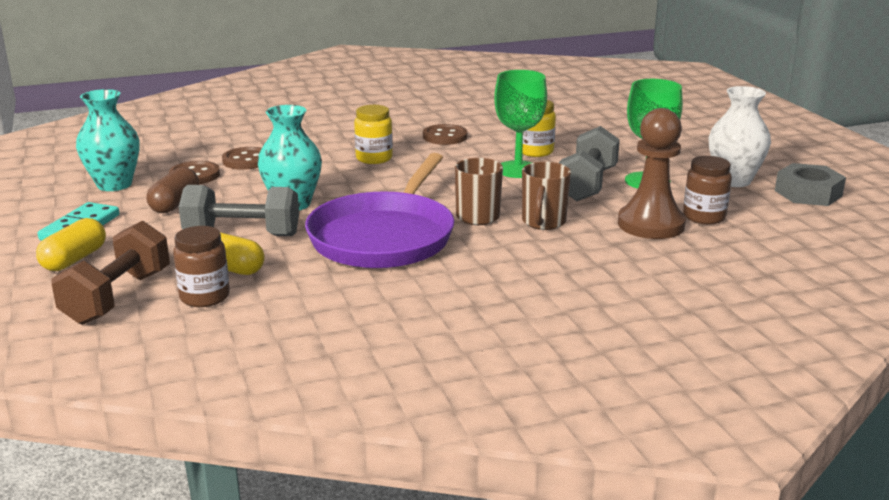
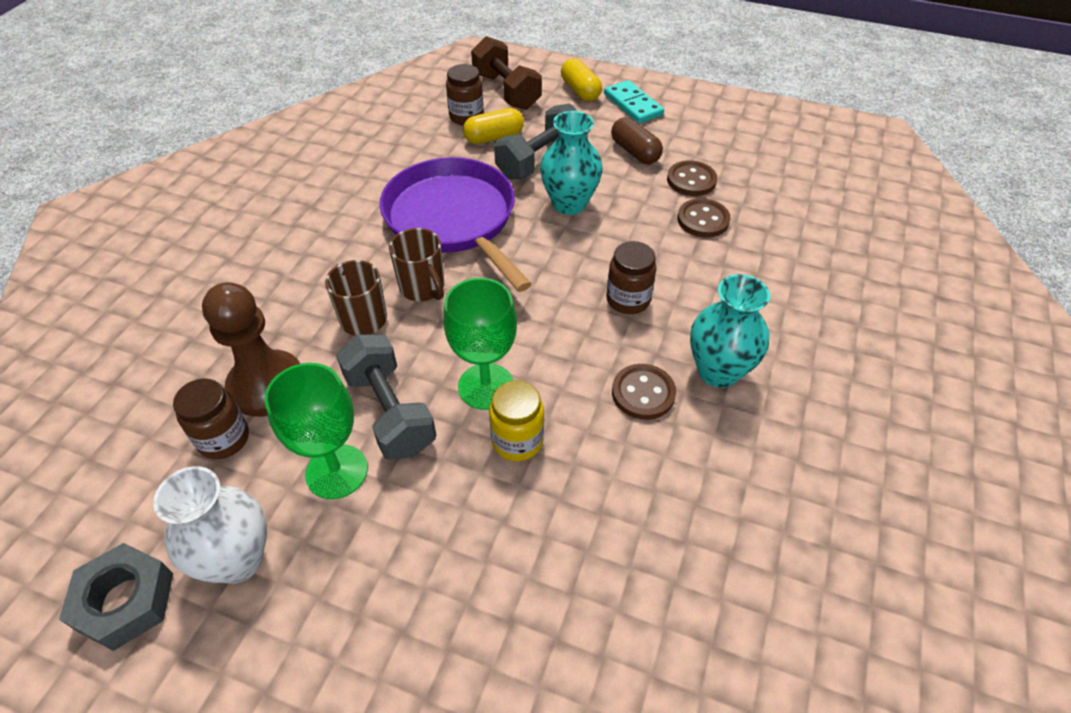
camera: 130 degrees right, 25 degrees up
turquoise vase [76,89,140,191] -> turquoise vase moved to [690,274,770,388]
yellow jar [354,105,393,164] -> brown jar [606,241,657,314]

